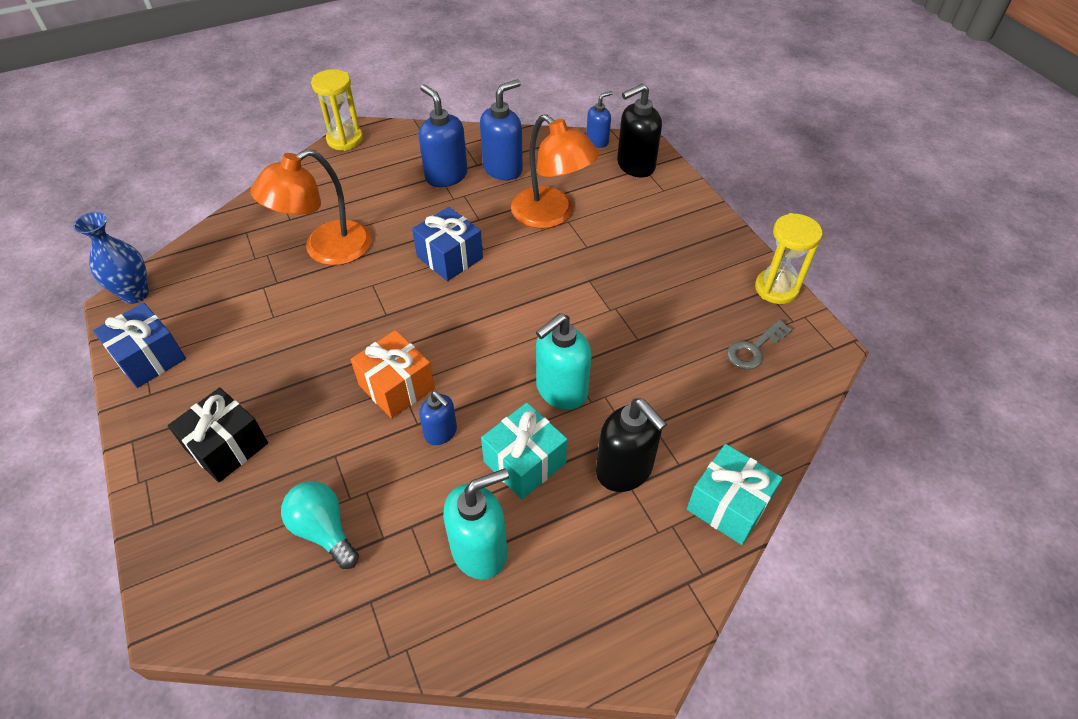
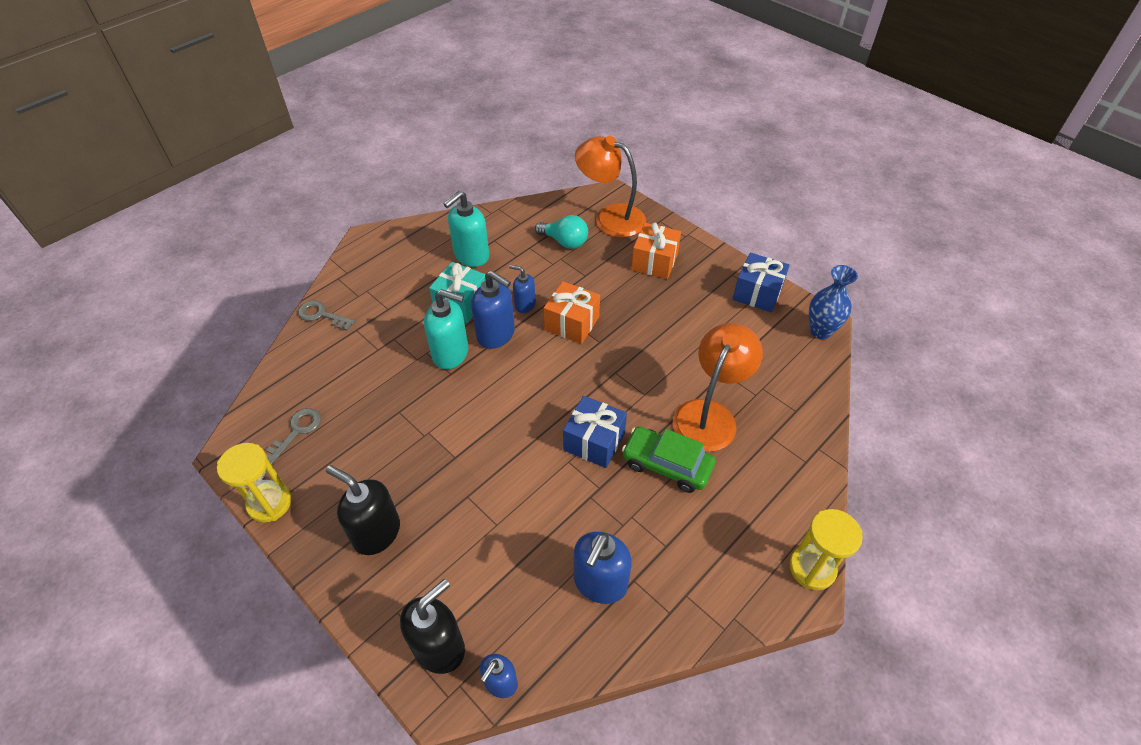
camera: 160 degrees right, 0 degrees up
black gift [168,387,268,482] -> orange gift [631,223,681,279]
blue soap dispenser [418,85,468,187] -> blue soap dispenser moved to [471,271,515,349]
orange lamp [511,114,599,229] -> orange lamp moved to [575,136,646,238]
turquoise soap dispenser [536,313,592,410] -> turquoise soap dispenser turned 75 degrees clockwise [424,289,469,369]
black soap dispenser [596,398,667,492] -> black soap dispenser moved to [326,465,400,555]
turquoise gift [687,444,783,545] -> grey key [298,300,356,331]
none -> green car [622,426,716,493]

